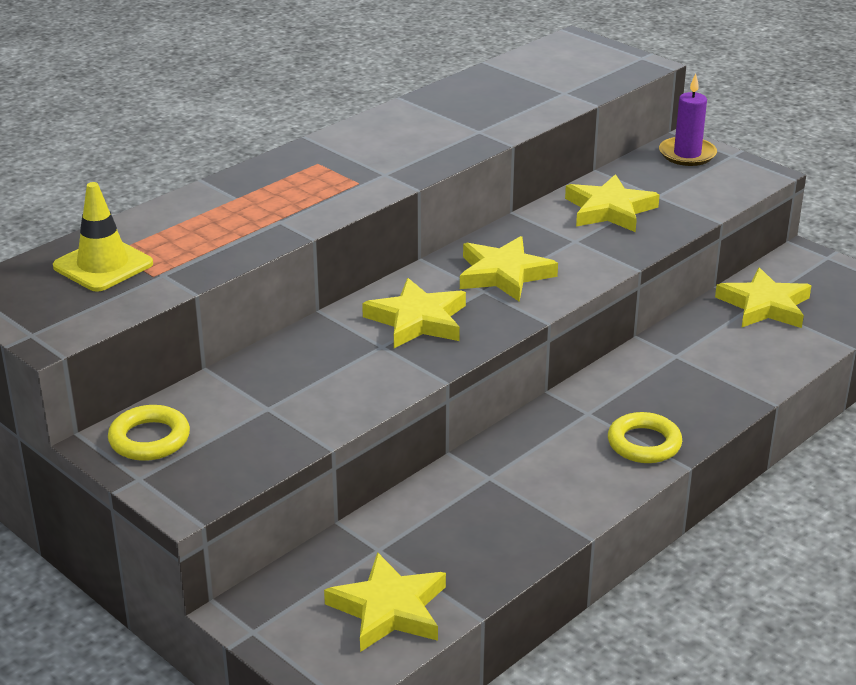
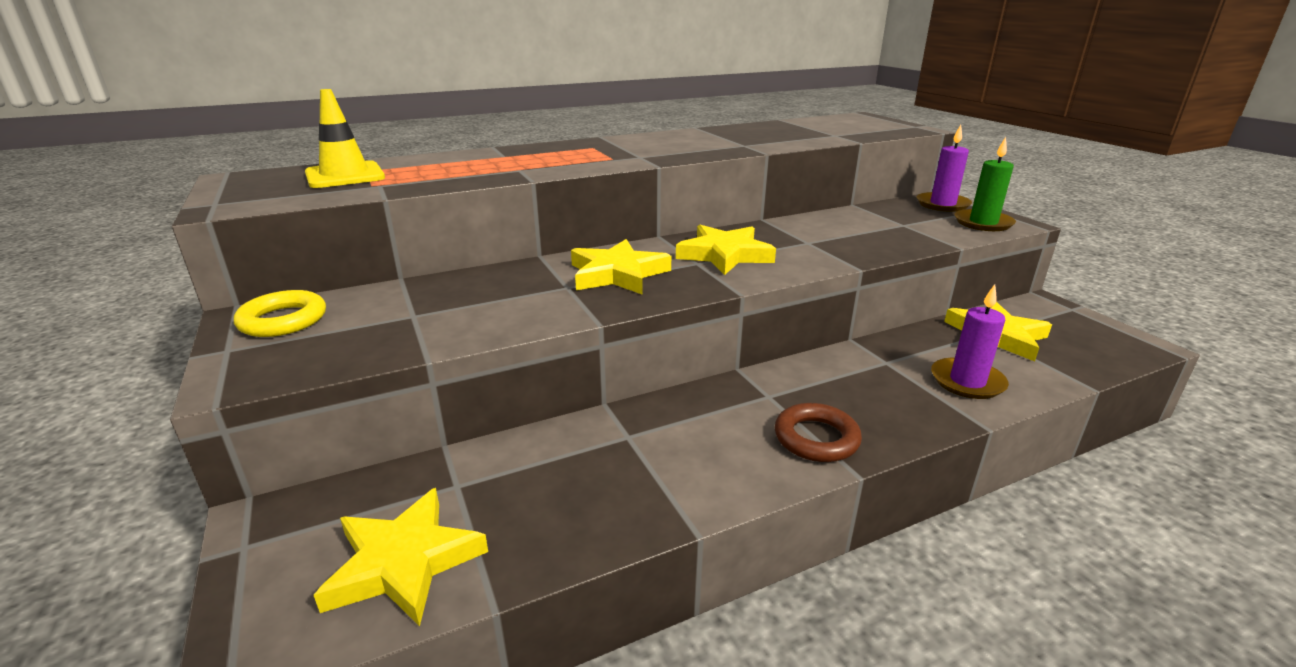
camera: 20 degrees right, 5 degrees down
yellow star [565,174,660,232] -> none
yellow ring [608,412,682,463] -> brown ring [774,403,862,462]
none -> purple candle [931,284,1009,399]
none -> green candle [955,137,1016,231]

